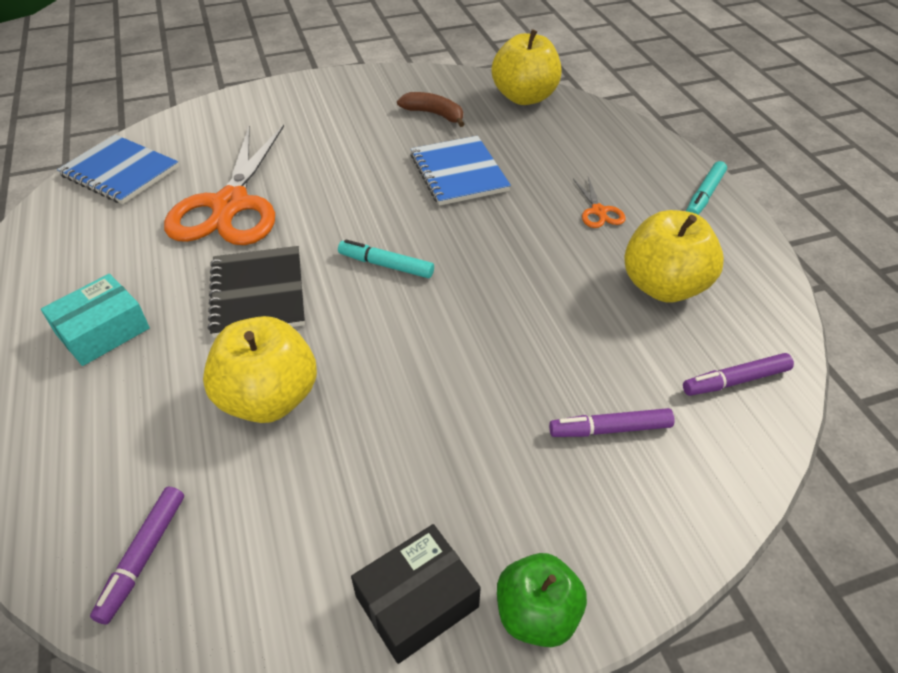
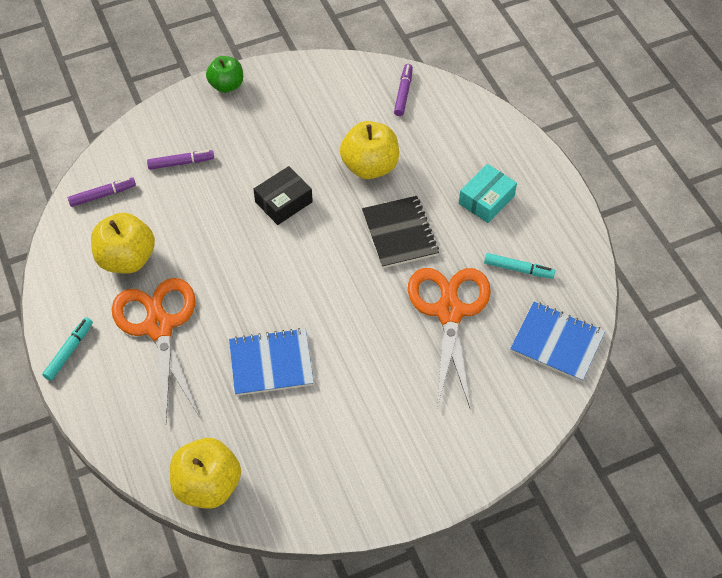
camera: 175 degrees right, 10 degrees up
turquoise marker [338,240,434,278] -> turquoise marker moved to [484,253,555,279]
black box [351,524,481,664] -> black box moved to [253,166,313,225]
brown banana [397,92,464,127] -> none
blue notebook [410,136,511,206] -> blue notebook turned 75 degrees counterclockwise [229,328,314,396]
orange scissors [573,177,626,228] -> orange scissors [112,278,199,422], size x2.48

